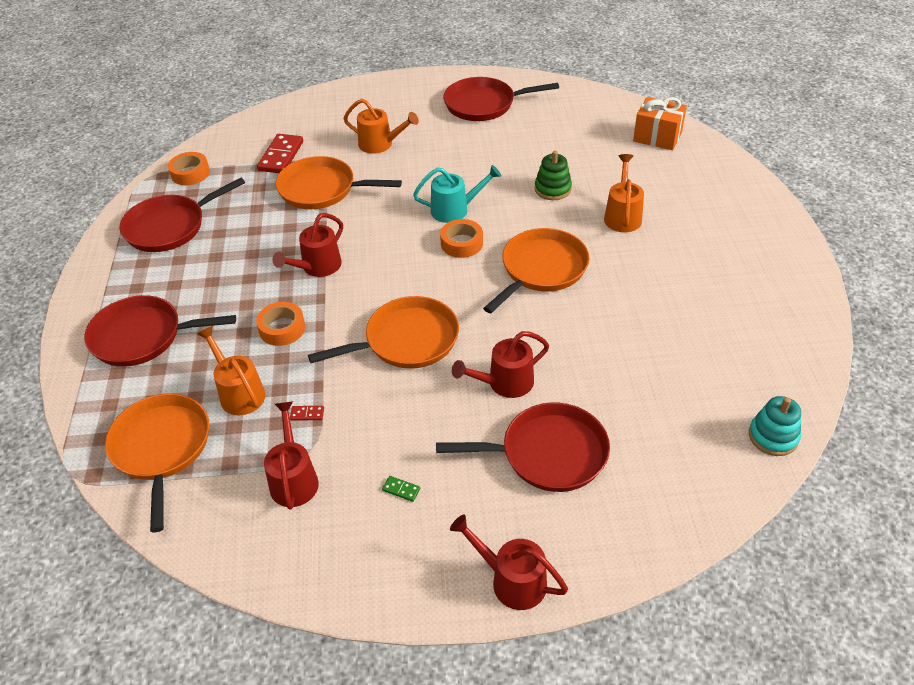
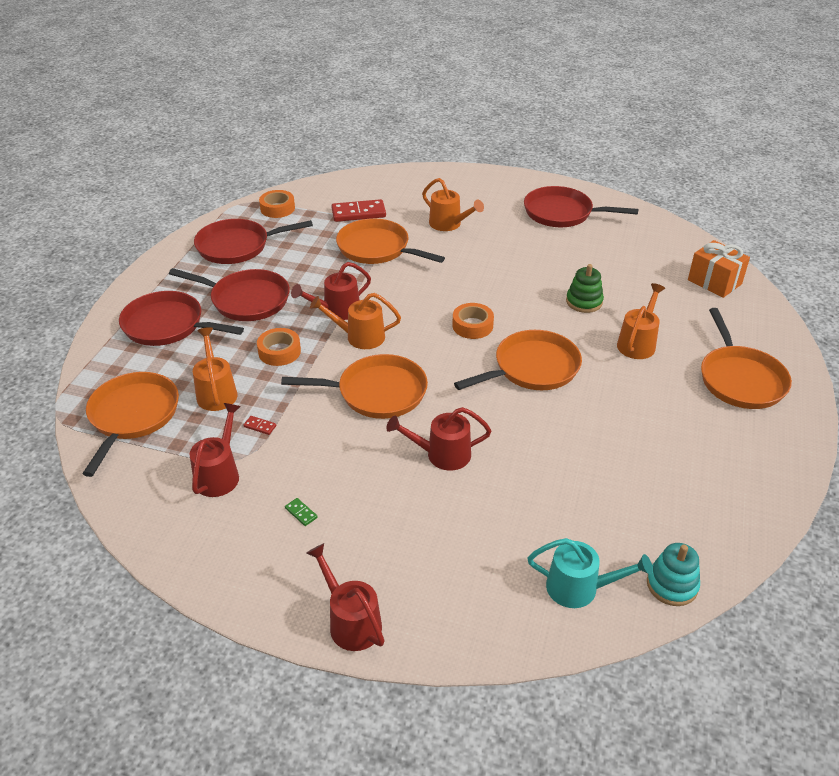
camera: 20 degrees right, 5 degrees down
red domino [257,134,303,173] -> red domino turned 45 degrees clockwise [331,199,386,222]
turquoise watering can [413,165,501,223] -> turquoise watering can moved to [527,538,653,608]
red pan [436,403,610,492] -> red pan moved to [169,268,290,321]
none -> orange watering can [310,293,401,349]
none -> orange pan [701,308,792,409]

